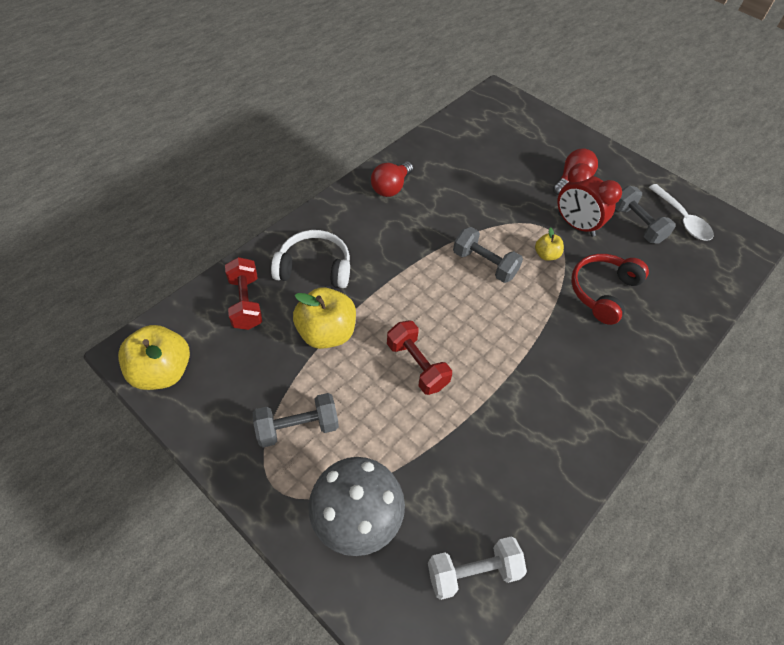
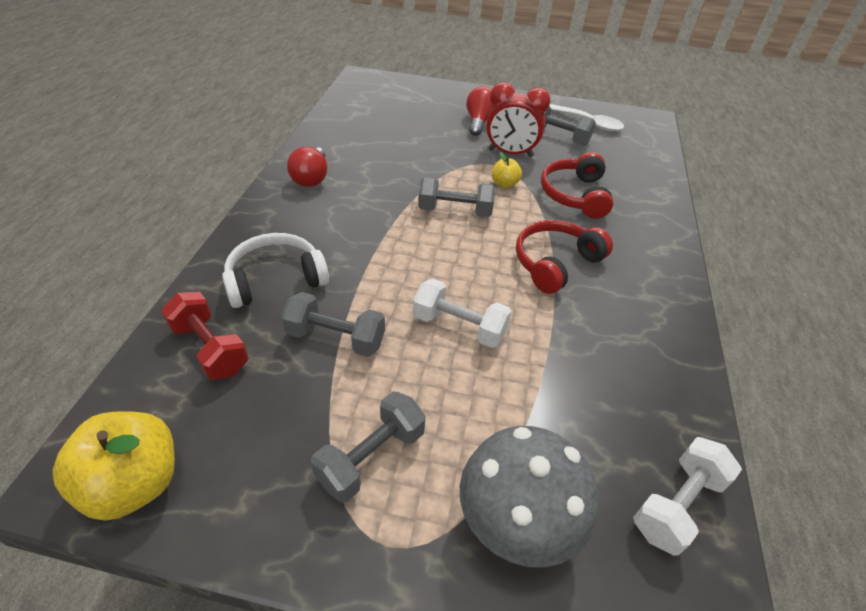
camera: 30 degrees left, 10 degrees down
yellow apple [293,287,356,349] -> grey dumbbell [281,292,385,357]
red dumbbell [387,321,452,395] -> white dumbbell [413,279,512,348]
none -> red headphones [516,220,613,294]

